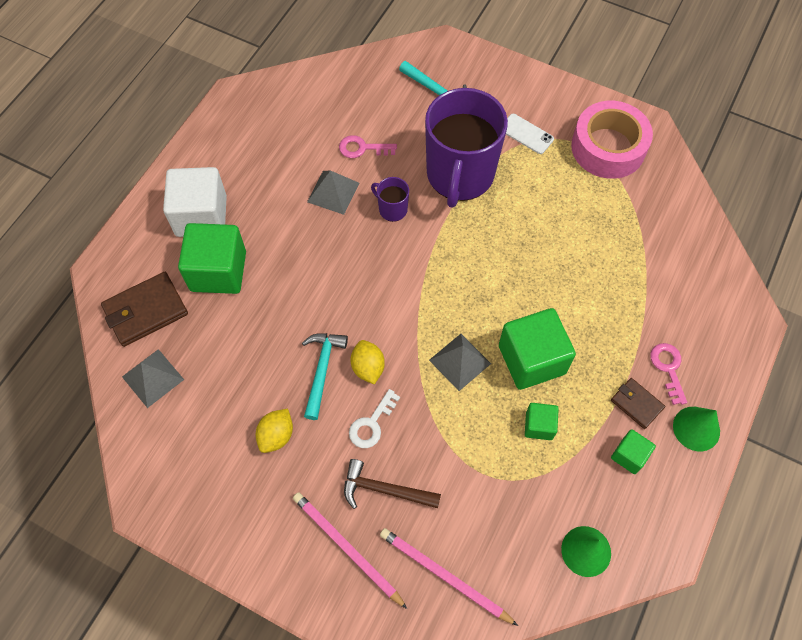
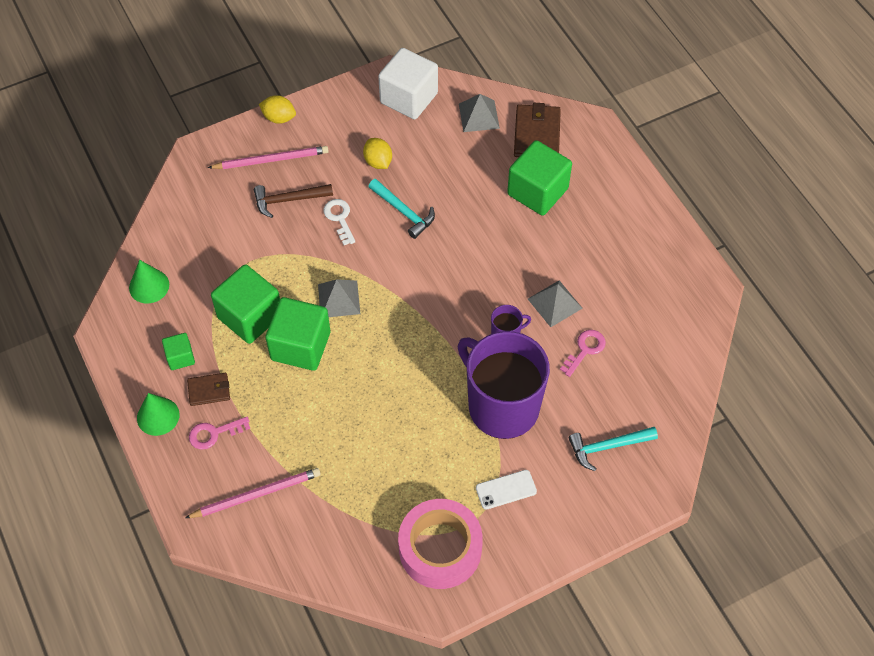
camera: 125 degrees right, 5 degrees down
white cube [163,167,227,237] -> white cube moved to [378,48,438,120]
brown hammer [344,459,441,509] -> brown hammer turned 150 degrees counterclockwise [254,184,333,218]
yellow lemon [350,340,385,384] -> yellow lemon moved to [259,95,296,124]
pink pencil [380,528,518,626] -> pink pencil moved to [185,468,321,518]
green cube [525,403,559,440] -> green cube [211,264,280,344], size x1.97
pink key [650,343,687,405] -> pink key turned 135 degrees clockwise [189,417,250,450]

